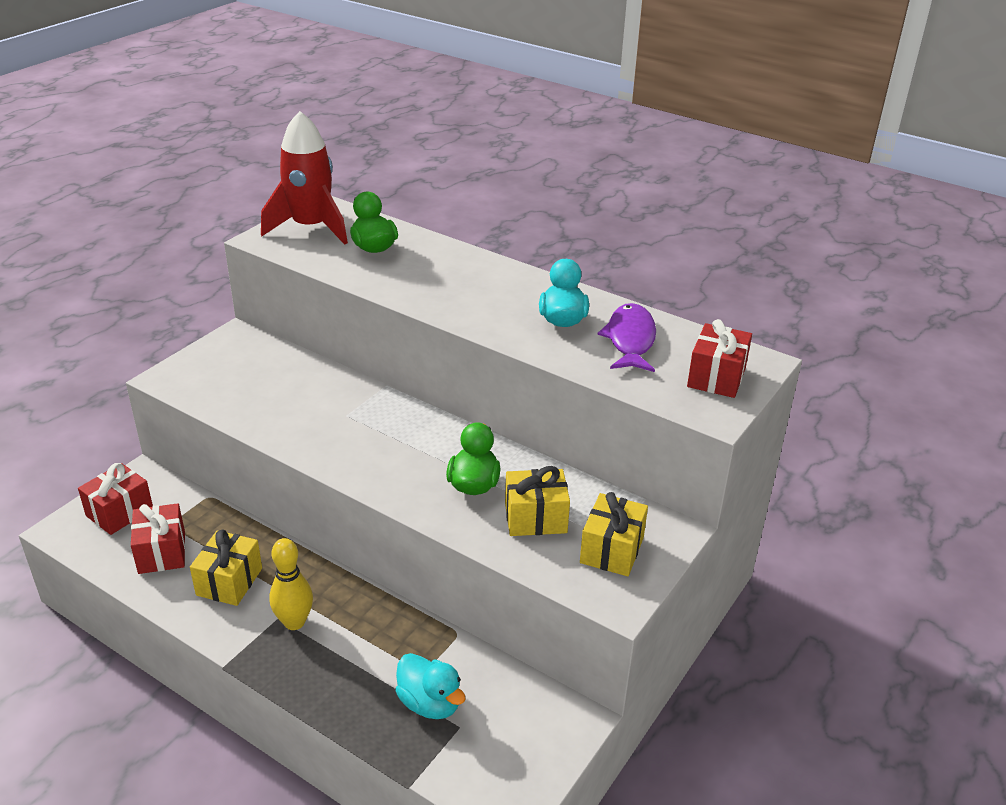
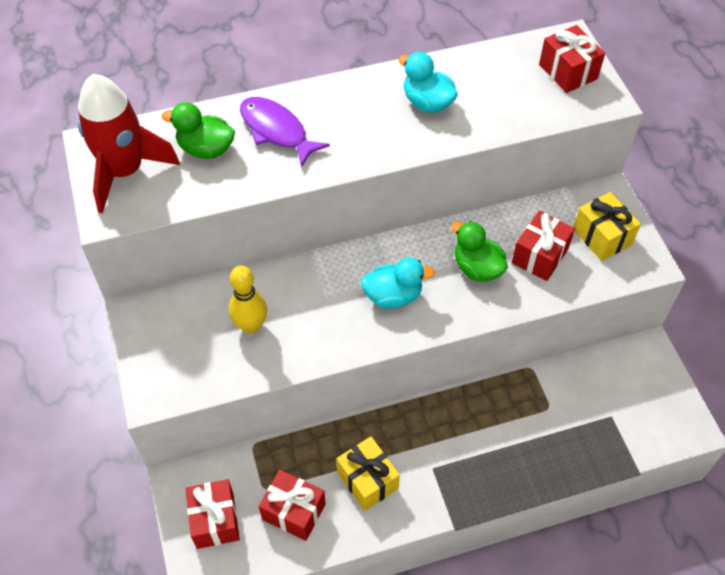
camera: 50 degrees left, 20 degrees up
yellow bowling pin [269,538,313,630] -> yellow bowling pin moved to [229,266,267,334]
turquoise duck [395,653,466,719] -> turquoise duck moved to [361,258,435,309]
yellow gift [505,466,570,536] -> red gift [512,211,575,281]
purple fish [597,303,656,372] -> purple fish moved to [240,97,330,167]

